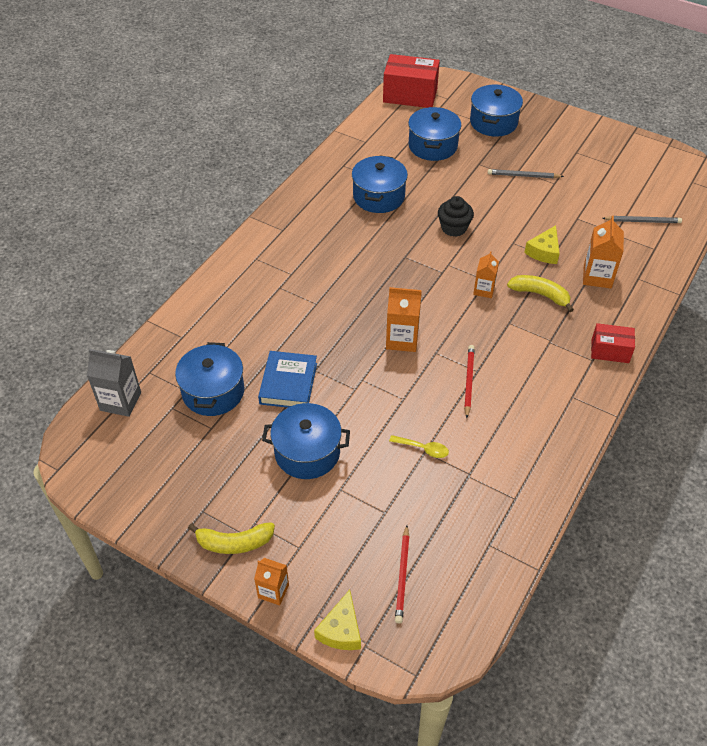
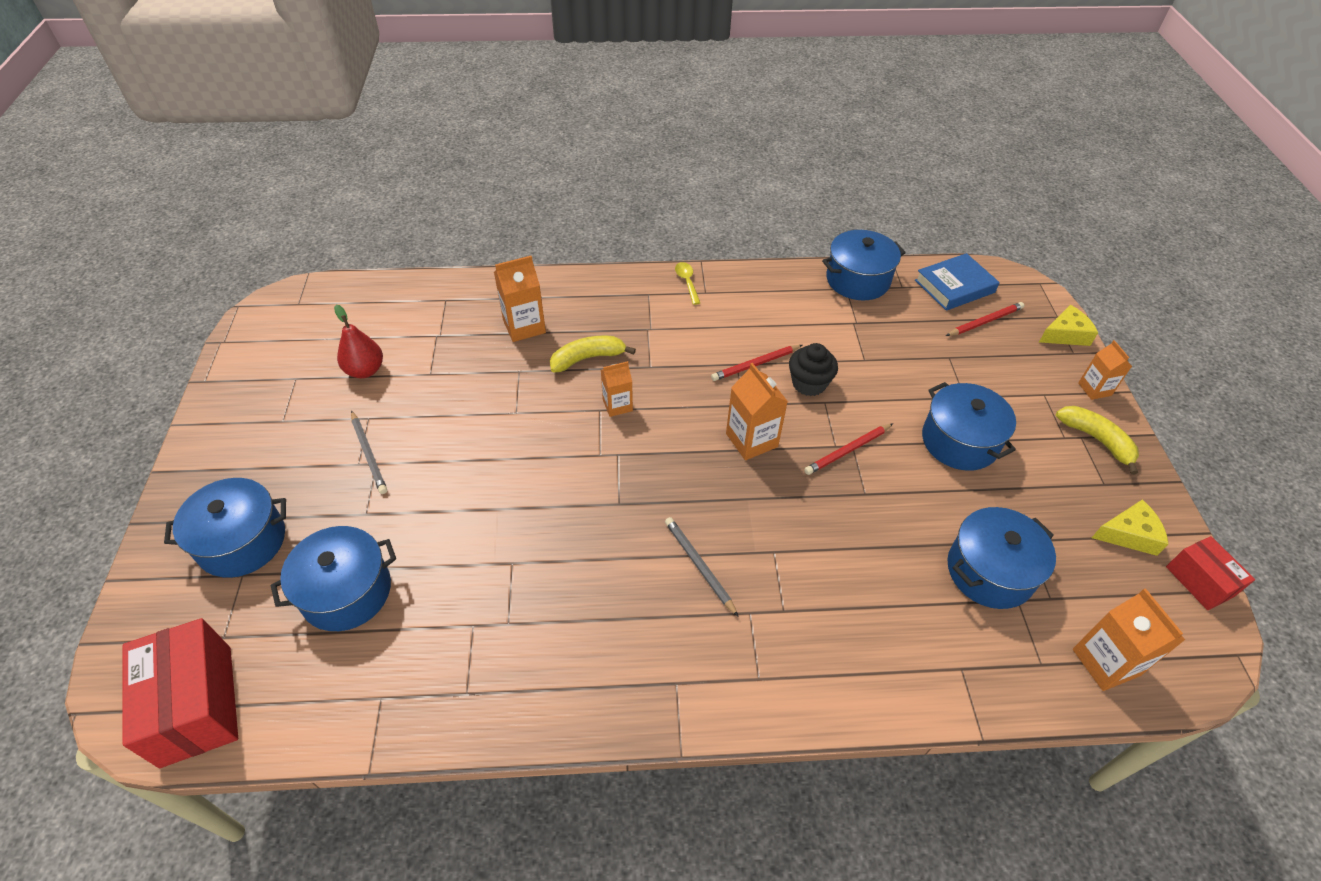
camera: 125 degrees left, 0 degrees up
grey carton [87,349,141,417] -> orange carton [1073,588,1185,691]
blue book [258,351,317,408] -> blue book moved to [915,253,1000,311]
blue pot [352,155,408,213] -> blue pot moved to [822,230,906,300]
yellow spoon [389,435,449,458] -> yellow spoon moved to [675,262,700,305]
black cupcake [438,196,474,237] -> black cupcake moved to [789,343,838,396]
yellow banana [507,275,574,312] -> yellow banana turned 75 degrees clockwise [550,335,636,373]
yellow cheese [524,225,560,264] -> yellow cheese moved to [1092,499,1168,556]
red box [591,323,635,363] -> red box moved to [1166,536,1255,610]
grey pencil [602,216,682,223] -> grey pencil moved to [665,517,739,617]
none -> red pear [334,305,383,378]
none -> red pencil [804,423,893,475]

